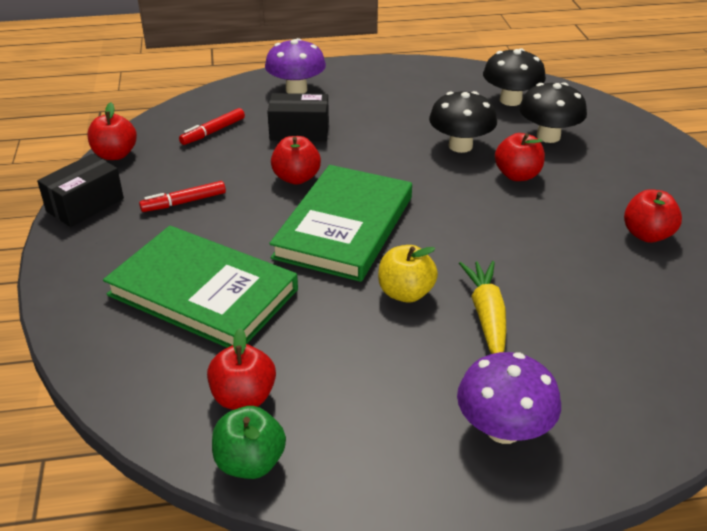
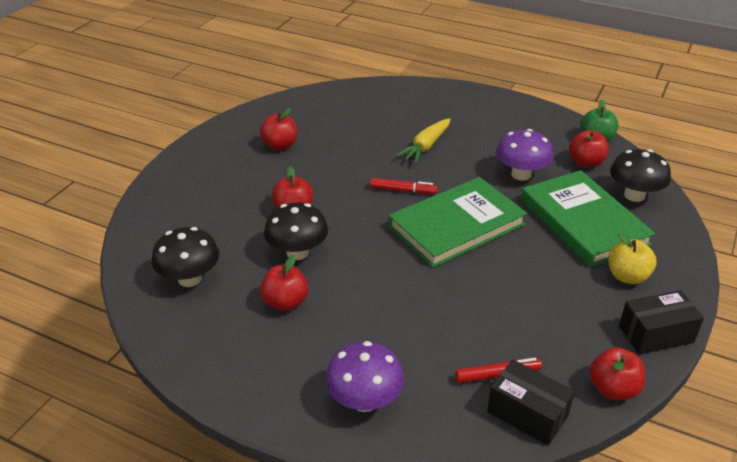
camera: 145 degrees left, 0 degrees up
red marker [139,181,226,212] -> red marker moved to [370,178,438,194]
black box [267,93,329,141] -> black box moved to [487,359,575,446]
red apple [271,136,321,185] -> red apple moved to [260,255,309,311]
yellow apple [378,245,438,303] -> yellow apple moved to [608,233,657,284]
purple mushroom [457,352,561,444] -> purple mushroom moved to [496,129,553,181]
black mushroom [519,82,587,143] -> black mushroom moved to [610,149,671,202]

